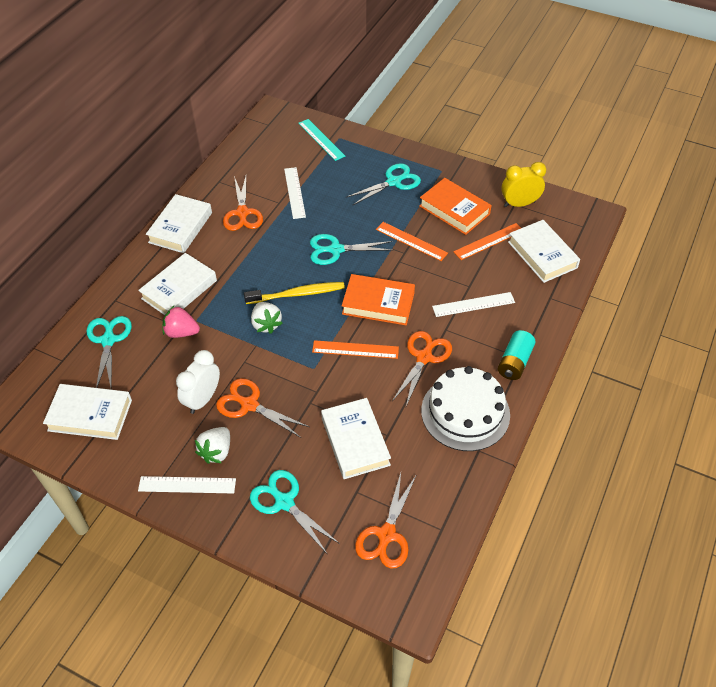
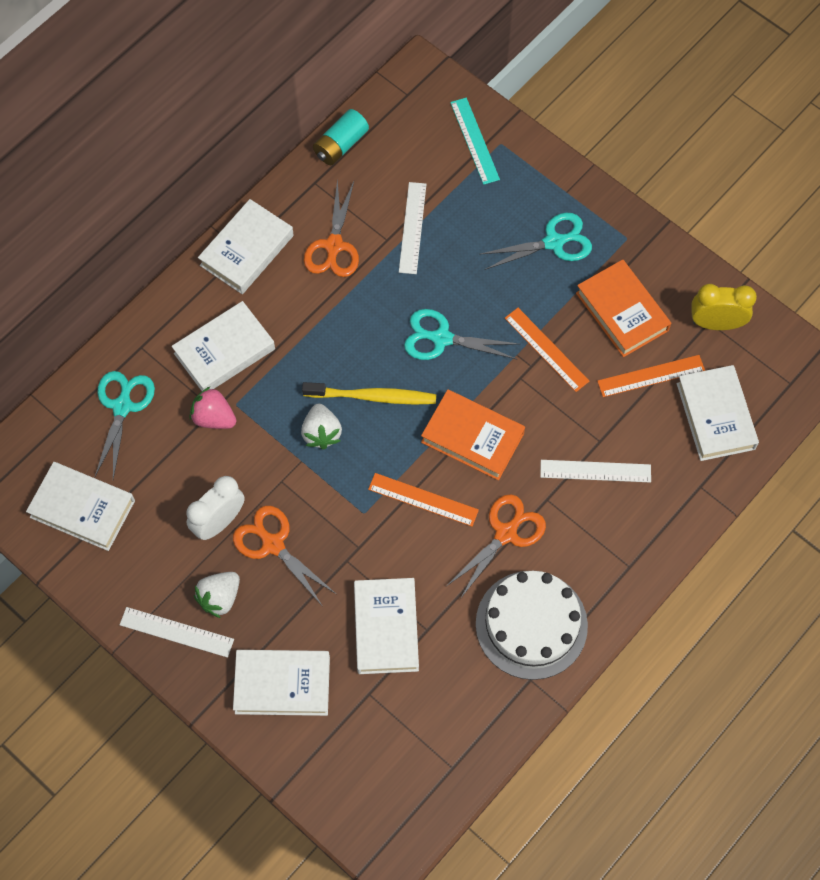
camera: 15 degrees right, 15 degrees up
turquoise scissors [250,470,340,555] -> white book [233,650,330,716]
orange scissors [355,473,417,568] -> none
turquoise battery [498,330,536,380] -> turquoise battery moved to [313,109,369,165]

